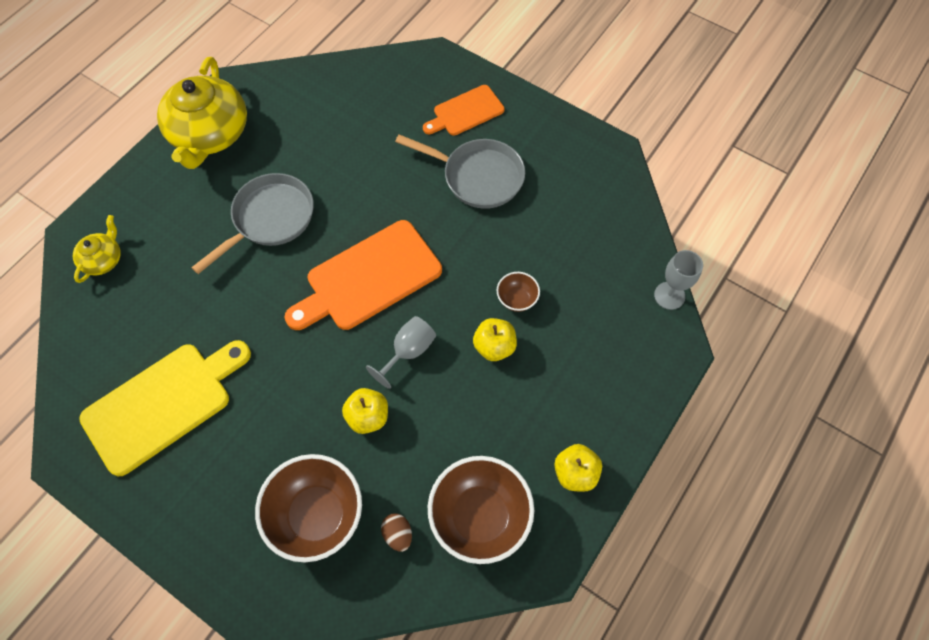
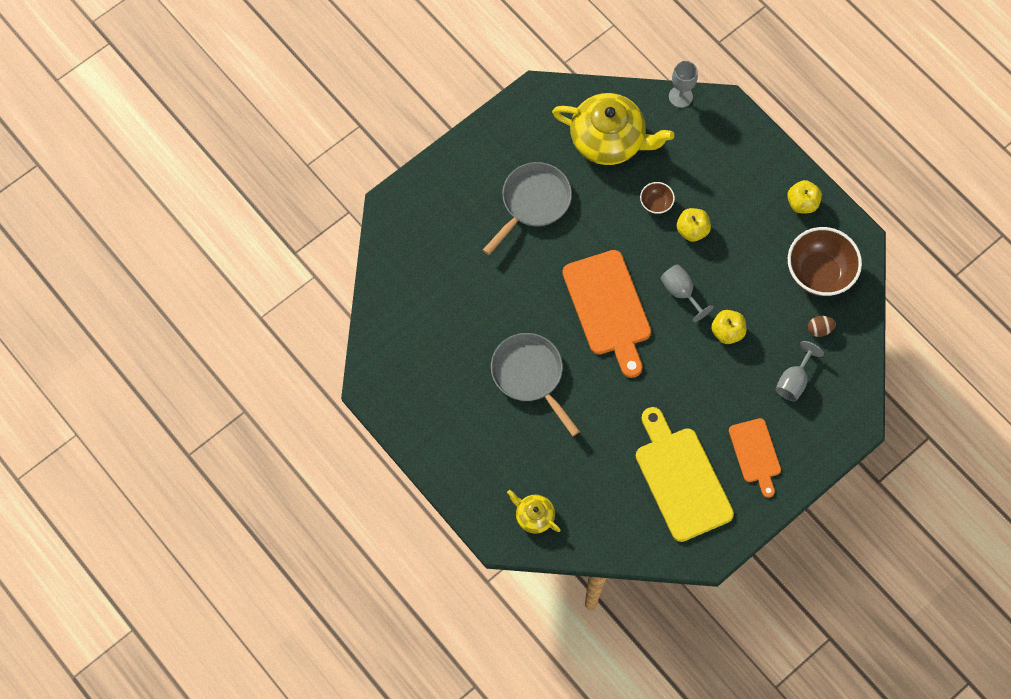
camera: 75 degrees left, 5 degrees up
yellow teapot [157,57,247,169] -> yellow teapot moved to [552,93,674,165]
brown bowl [255,454,362,562] -> grey goblet [775,341,824,401]
orange cutting board [423,85,505,136] -> orange cutting board moved to [729,418,781,498]

